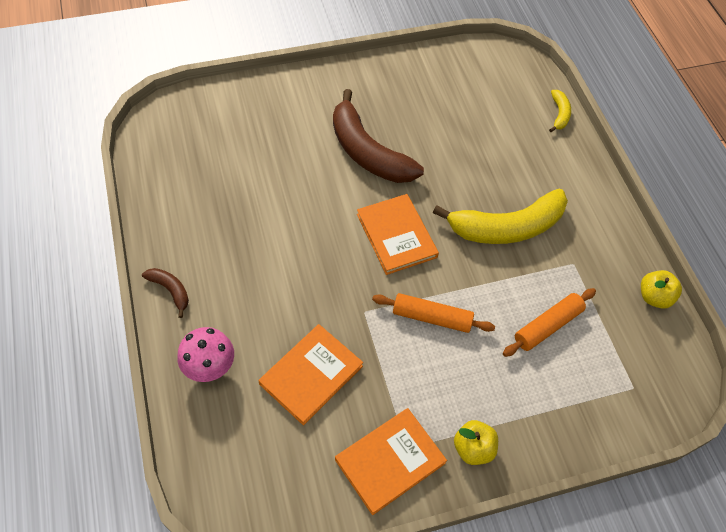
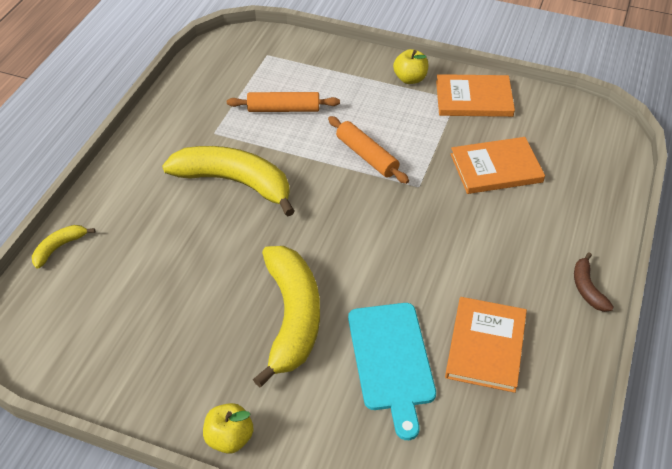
camera: 140 degrees left, 10 degrees down
pink mushroom [177,327,234,382] -> none
brown banana [333,89,424,183] -> yellow banana [253,246,320,387]
orange book [357,194,439,275] -> orange book moved to [445,297,527,393]
yellow apple [641,270,682,309] -> yellow apple moved to [203,403,254,454]
none -> turquoise cutting board [348,303,436,440]

